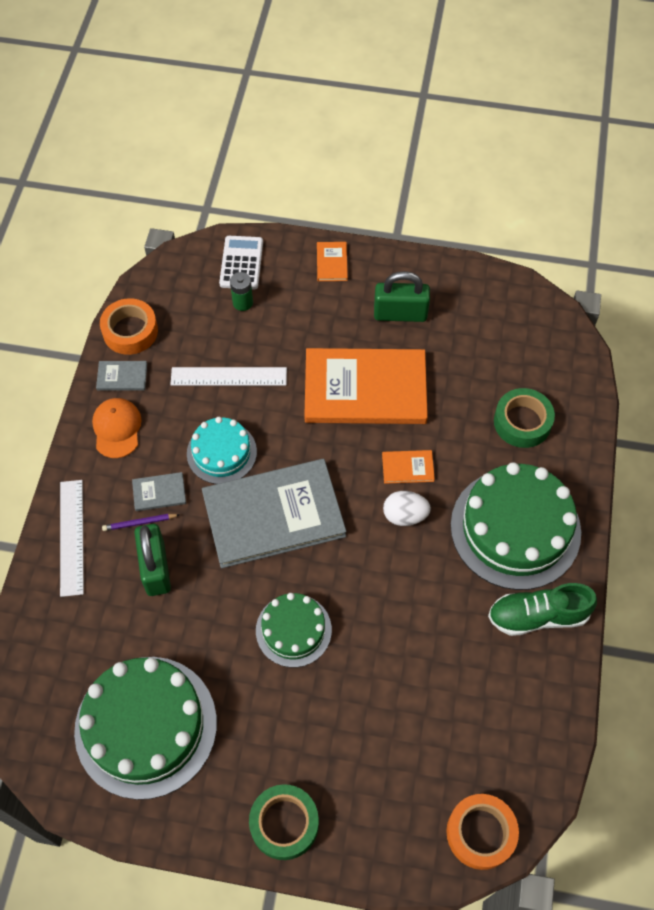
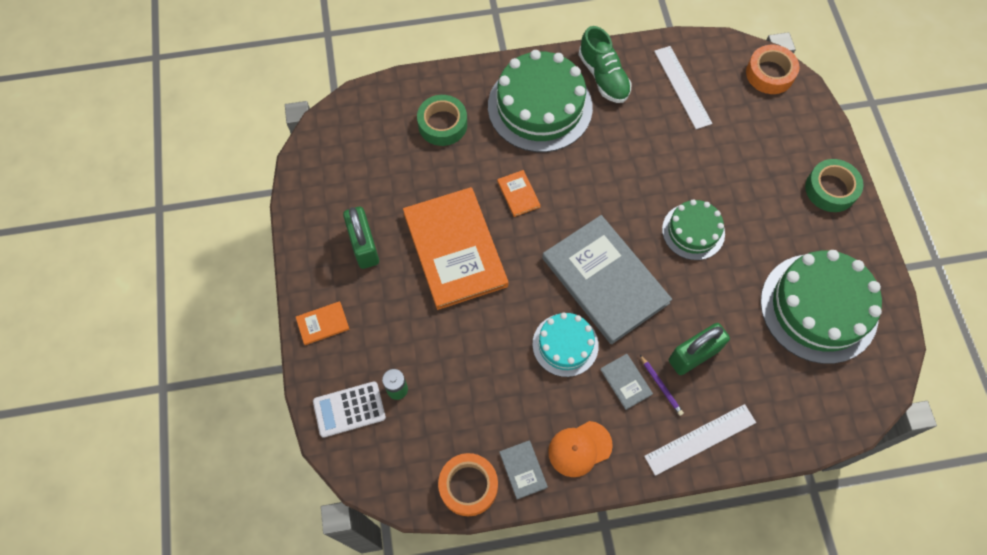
camera: 110 degrees left, 5 degrees up
white ruler [170,367,287,386] -> white ruler moved to [654,46,712,129]
white egg [383,491,431,526] -> none

